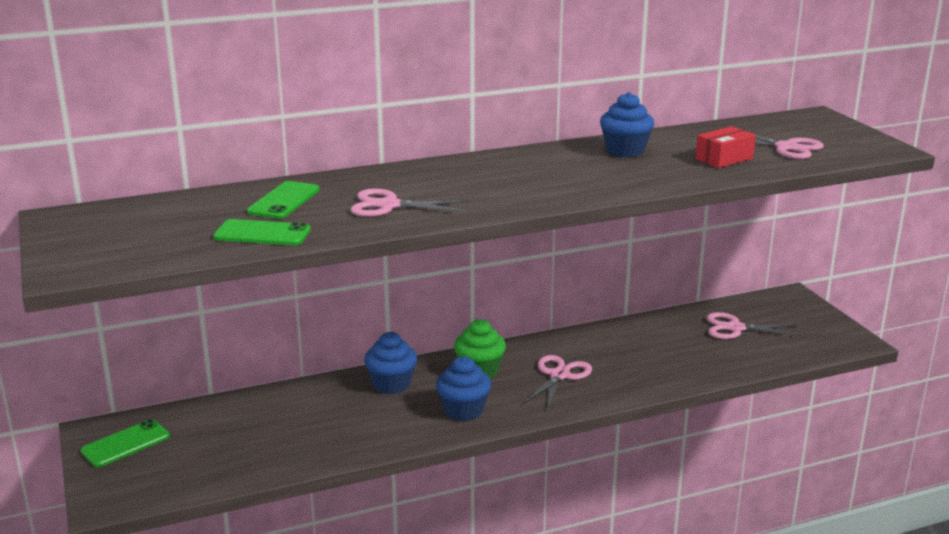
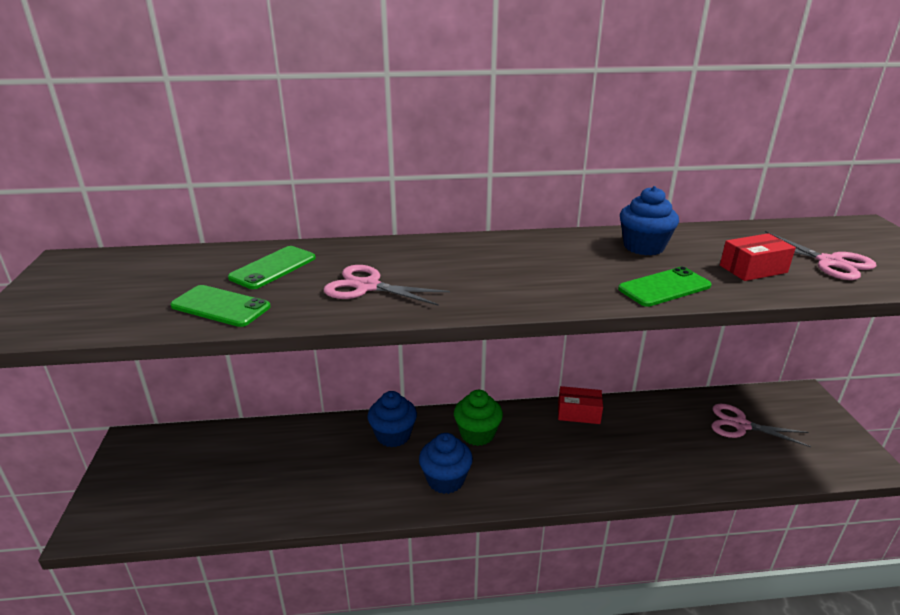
camera: 15 degrees right, 5 degrees up
green phone [80,419,170,467] -> green phone moved to [618,267,711,307]
pink scissors [523,355,592,409] -> none
none -> red box [558,386,603,424]

